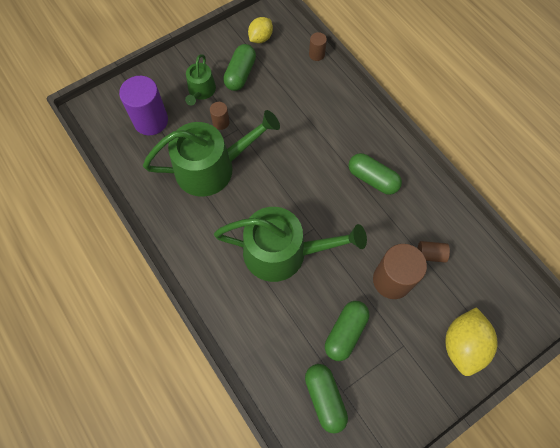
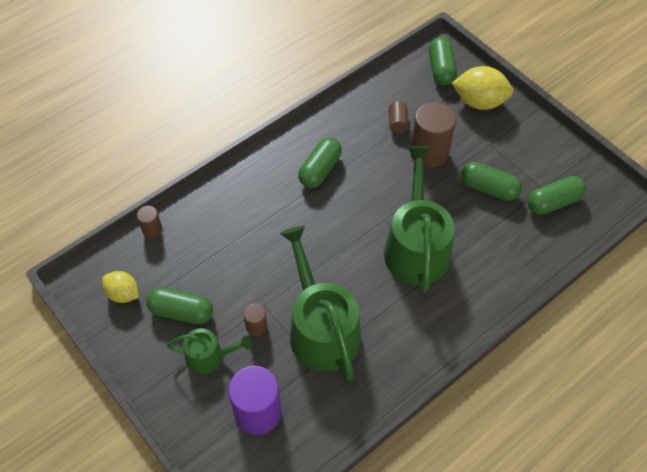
camera: 95 degrees left, 10 degrees down
none -> green capsule [429,37,457,86]

